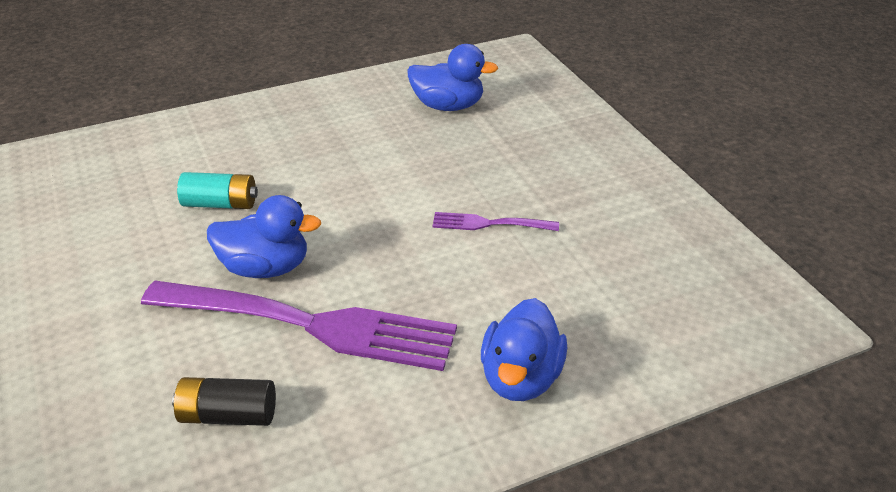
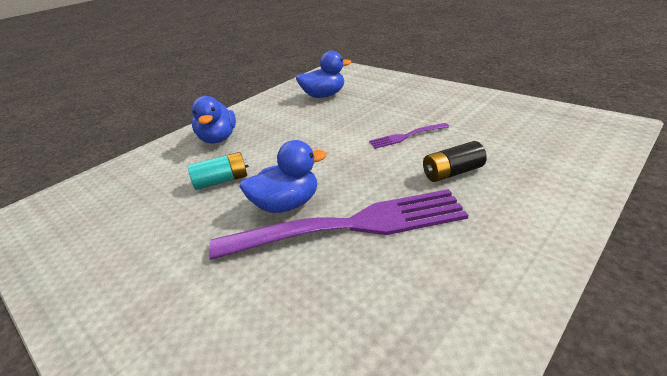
camera: 20 degrees left, 5 degrees down
black battery [172,377,276,426] -> black battery moved to [423,141,487,182]
blue duck [481,298,567,401] -> blue duck moved to [192,96,236,143]

